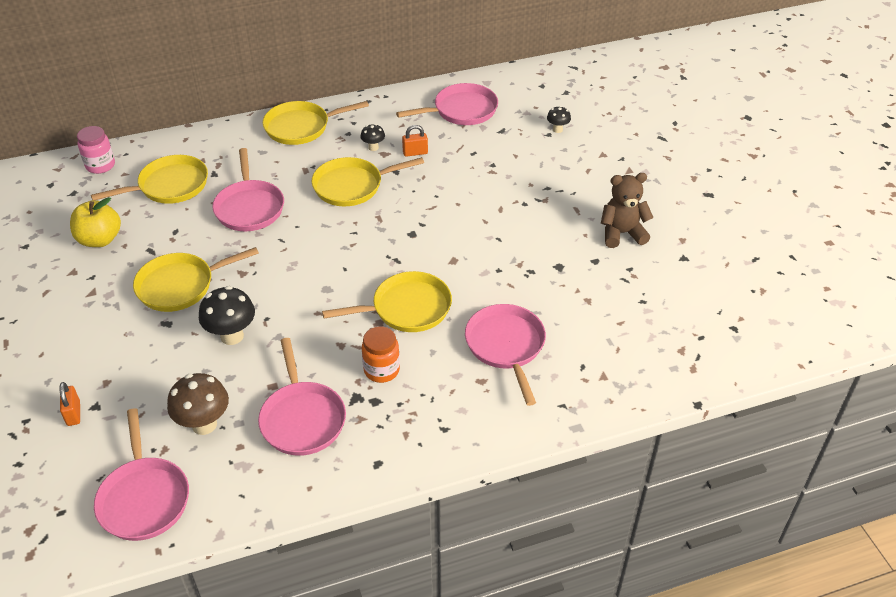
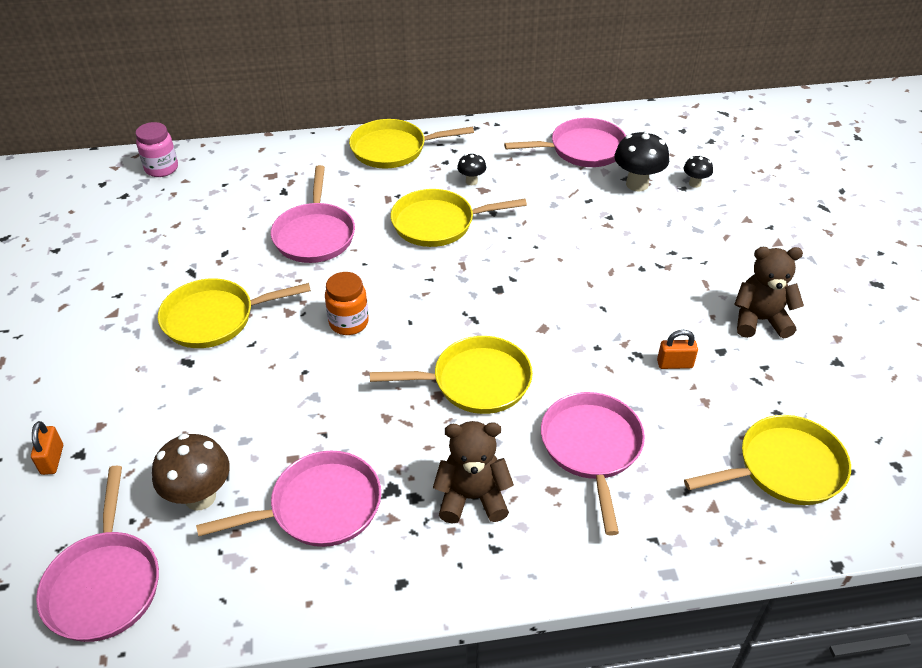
camera: 10 degrees right, 0 degrees up
yellow apple [70,197,121,247] -> none
yellow pan [91,155,208,204] -> yellow pan moved to [684,415,851,505]
black mushroom [199,286,255,345] -> black mushroom moved to [614,131,669,191]
pink pan [258,338,346,456] -> pink pan turned 105 degrees counterclockwise [196,451,381,547]
orange jar [362,326,400,383] -> orange jar moved to [325,272,369,335]
orange padlock [402,125,428,157] -> orange padlock moved to [657,330,698,369]
none -> brown teddy bear [433,421,514,524]

